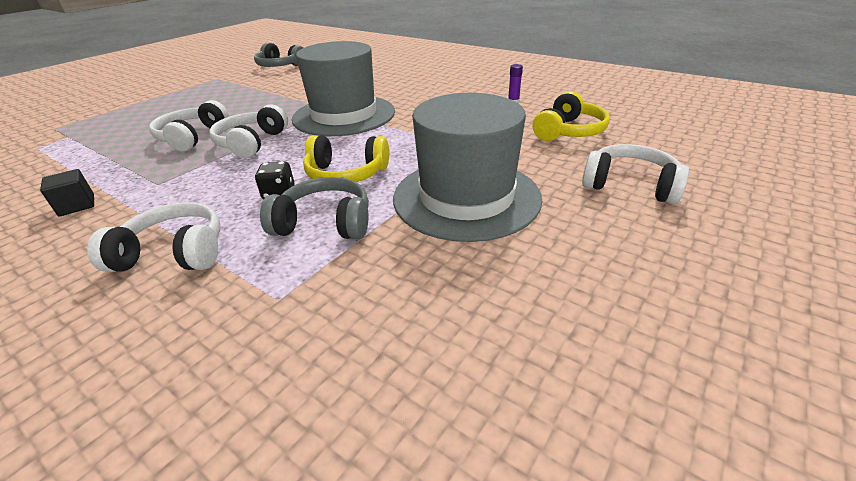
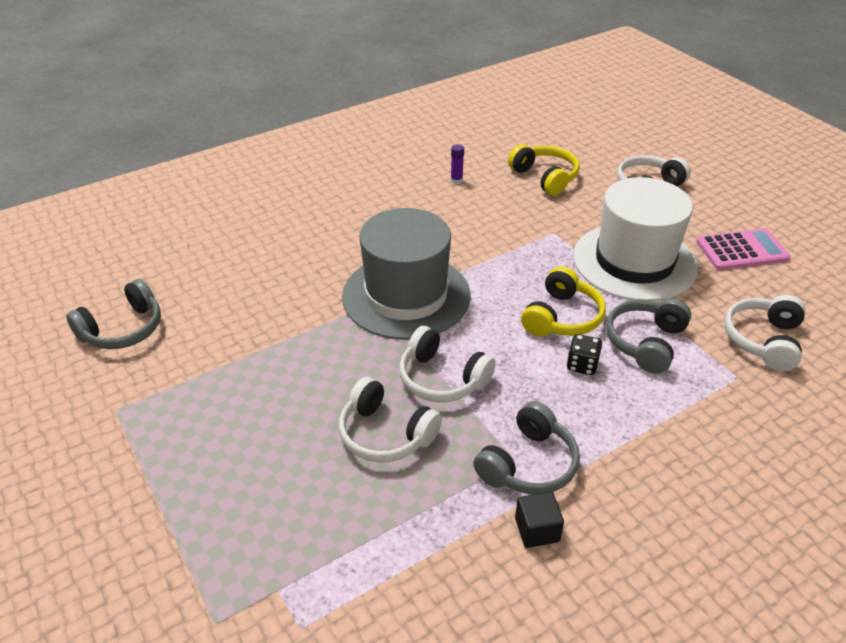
camera: 70 degrees left, 5 degrees up
white headphones [87,202,220,272] -> white headphones moved to [724,295,805,371]
grey hat [393,93,542,242] -> white hat [573,177,698,301]
none -> grey headphones [473,401,580,494]
none -> pink calculator [696,228,790,270]

